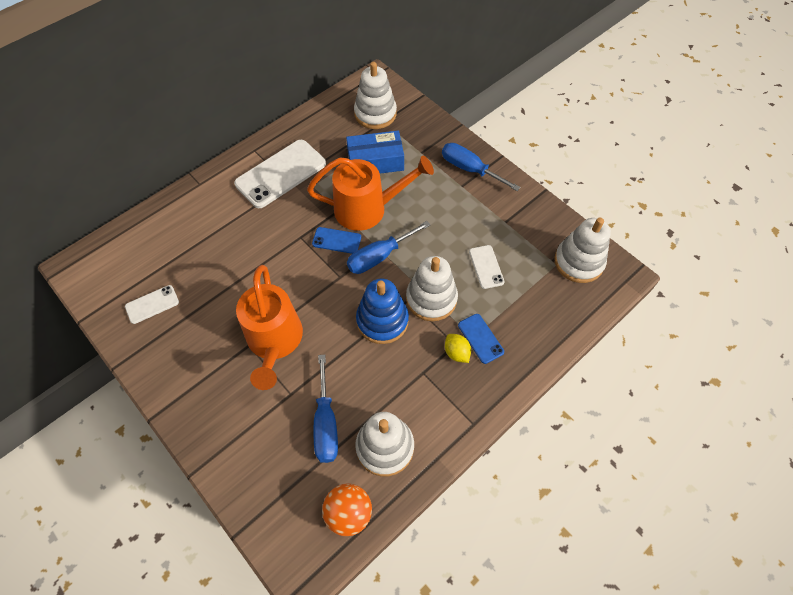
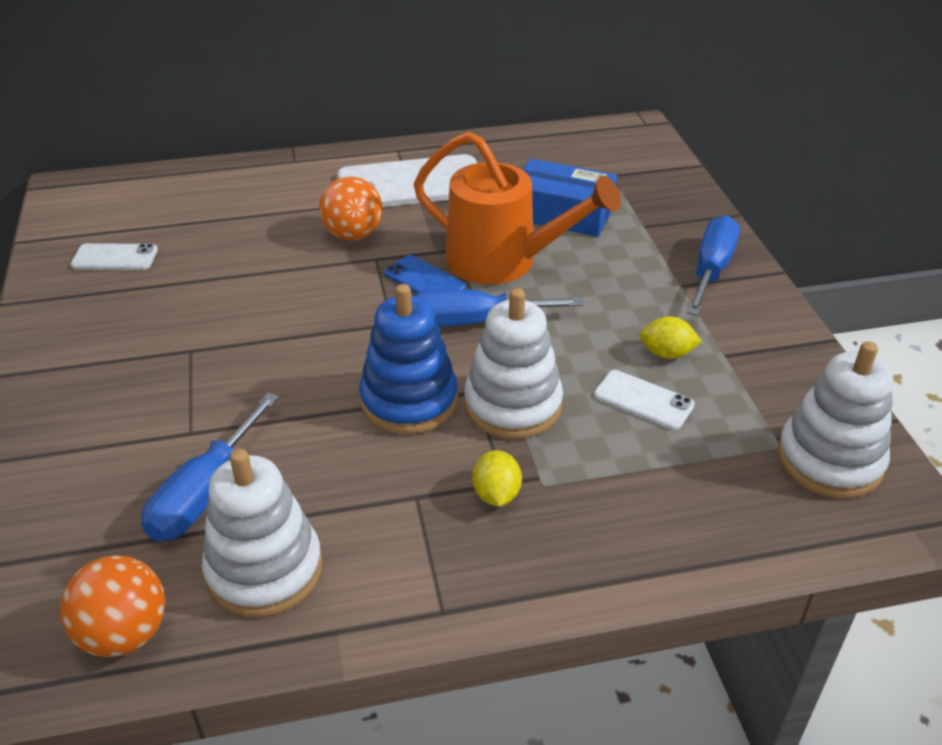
camera: 30 degrees right, 20 degrees down
orange watering can [236,265,303,390] -> none
white stacking toy [354,62,397,129] -> none
blue screwdriver [442,143,520,191] -> blue screwdriver turned 45 degrees clockwise [687,216,740,316]
blue phone [458,314,504,364] -> none
white phone [469,245,505,289] -> white phone turned 75 degrees counterclockwise [594,370,695,430]
none -> orange ball [319,176,383,241]
none -> yellow lemon [639,316,702,359]

